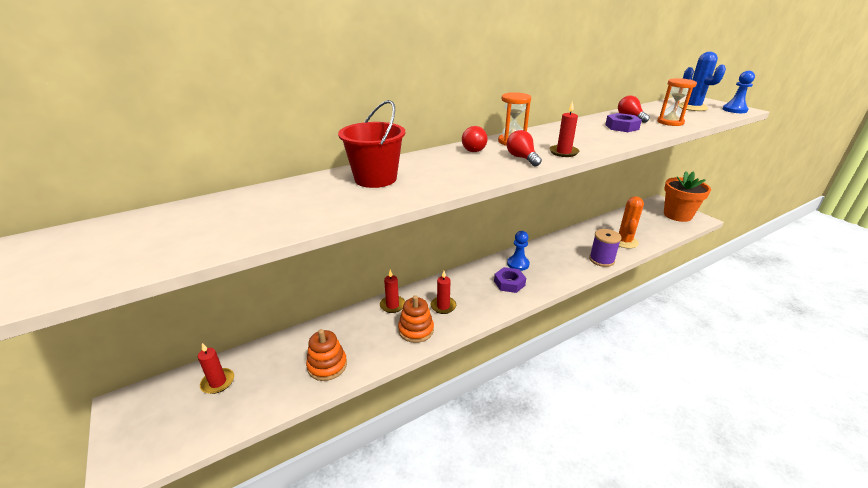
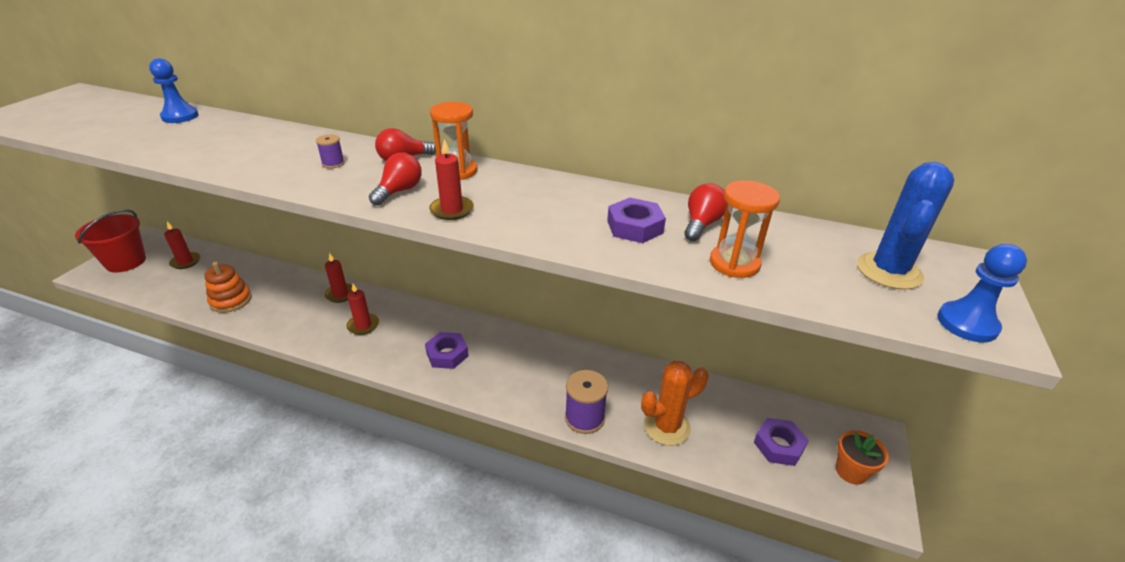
camera: 50 degrees right, 5 degrees up
red bucket [338,100,405,188] -> red bucket moved to [75,209,146,272]
orange stacking toy [398,295,434,343] -> none
blue pawn [507,231,530,271] -> blue pawn moved to [149,58,199,123]
orange flower pot [664,171,711,222] -> orange flower pot [836,430,889,485], size x0.54
none -> purple spool [316,134,345,168]
none -> purple nut [754,418,809,466]

